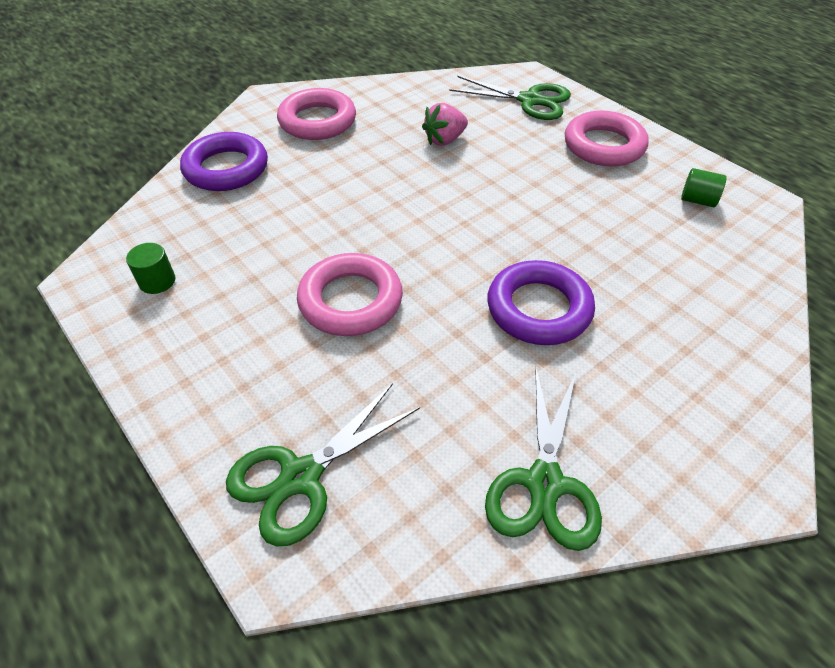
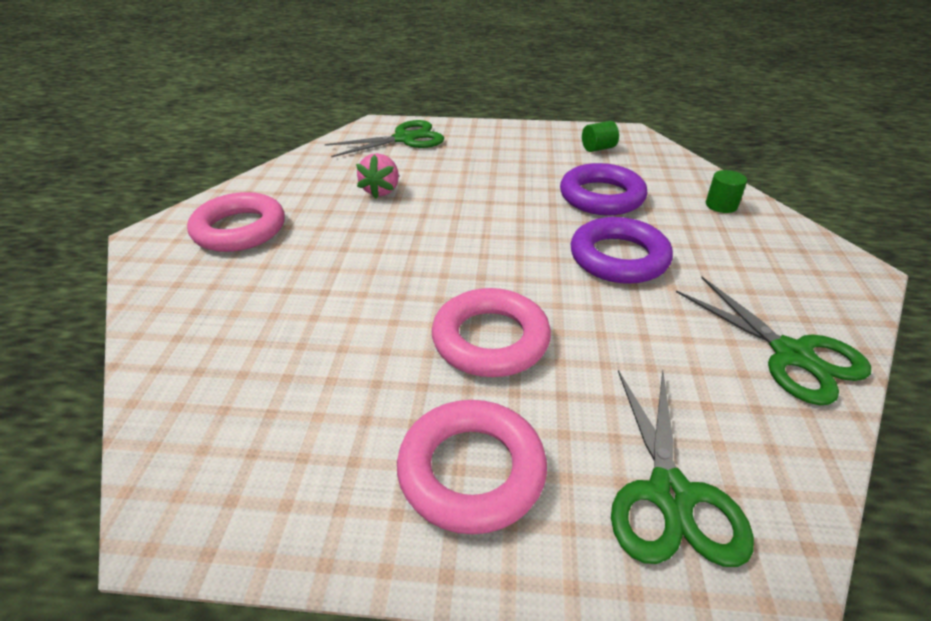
camera: 45 degrees left, 10 degrees down
green cylinder [126,243,175,294] -> green cylinder moved to [706,170,747,213]
purple ring [180,132,268,191] -> purple ring moved to [560,163,647,215]
pink ring [565,111,649,166] -> pink ring moved to [397,400,547,534]

